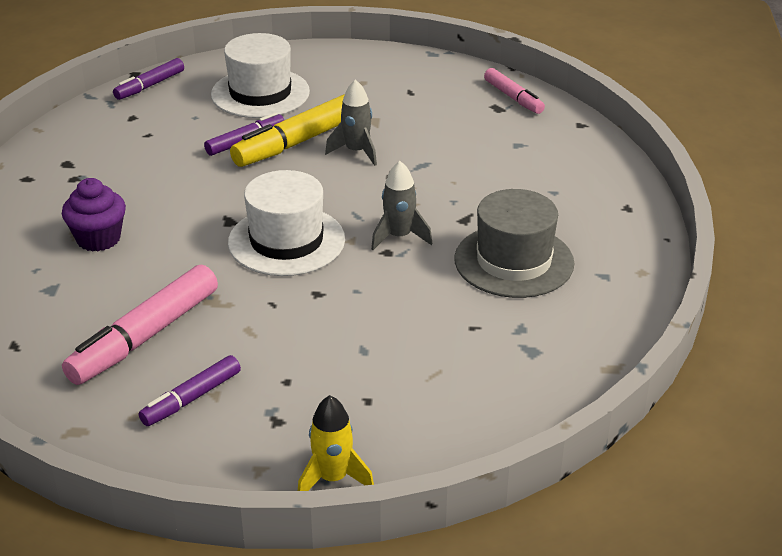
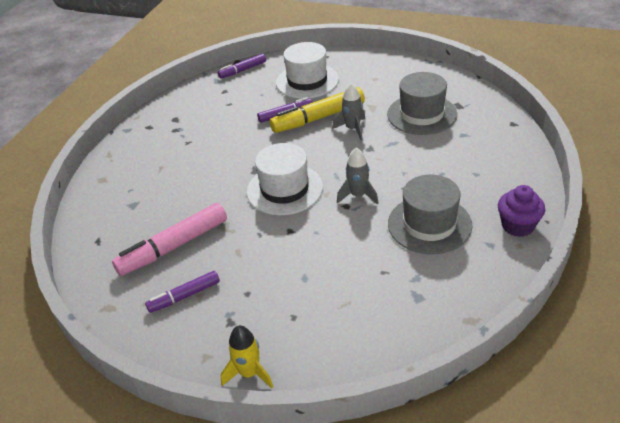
camera: 20 degrees right, 5 degrees up
purple cupcake [62,178,126,252] -> purple cupcake moved to [498,185,545,237]
pink marker [484,68,545,114] -> none
none -> grey hat [387,72,457,135]

